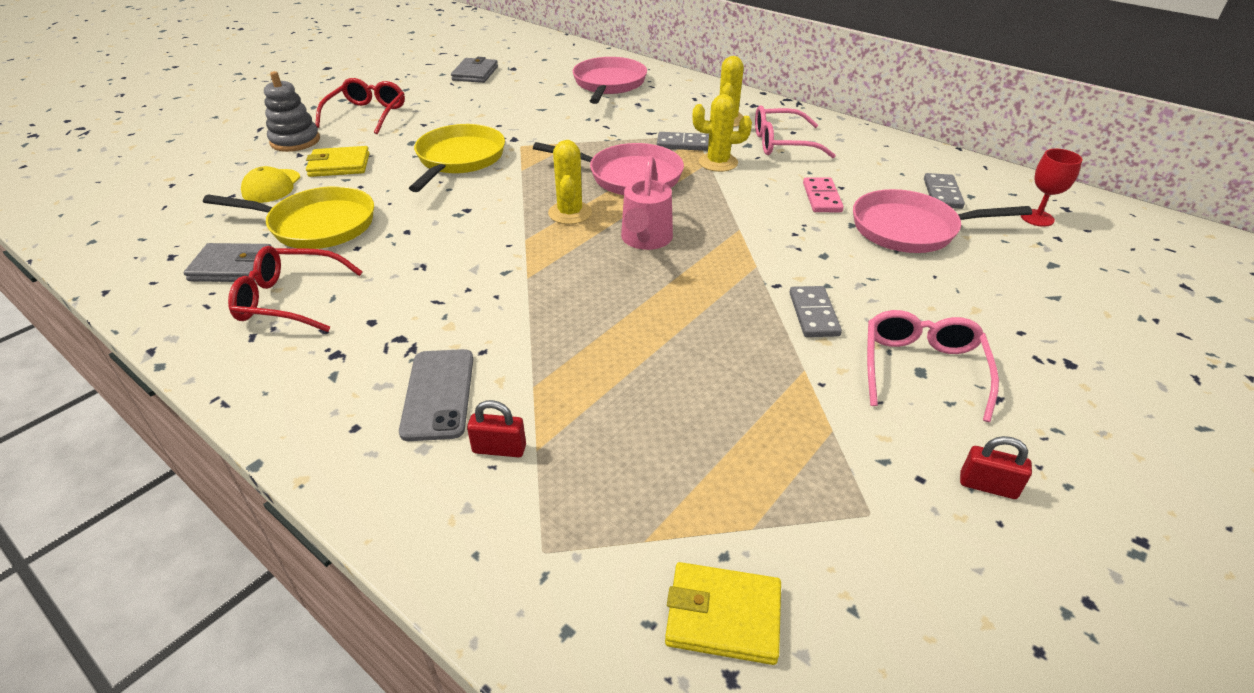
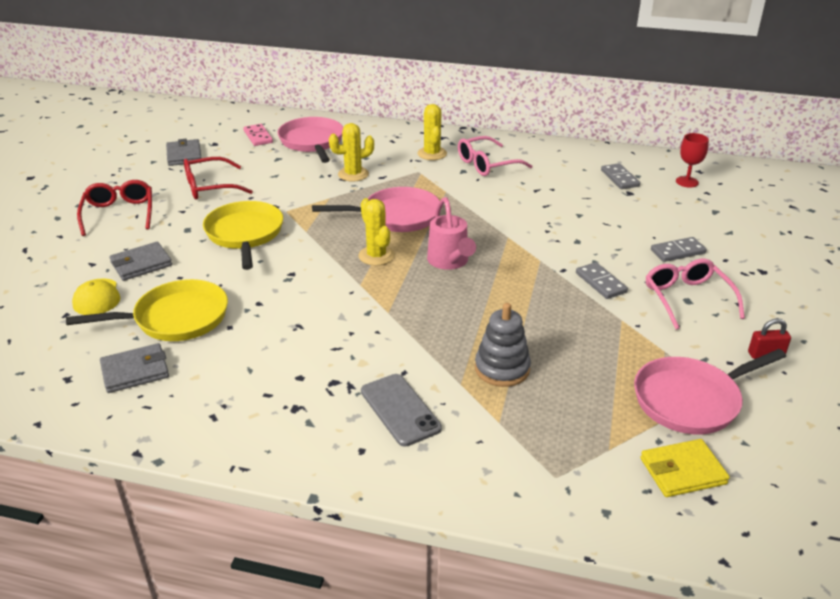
camera: 25 degrees left, 5 degrees down
red glasses [228,246,363,332] -> red glasses moved to [184,157,253,200]
grey stacking toy [264,71,320,152] -> grey stacking toy moved to [475,303,531,387]
yellow wallet [306,146,370,177] -> grey wallet [110,242,172,281]
red padlock [467,400,526,457] -> none
grey domino [657,132,709,151] -> grey domino moved to [651,237,707,262]
yellow cactus [692,94,752,172] -> yellow cactus moved to [329,123,374,182]
pink domino [803,177,844,212] -> pink domino moved to [243,124,273,146]
pink pan [853,189,1032,253] -> pink pan moved to [634,349,786,434]

